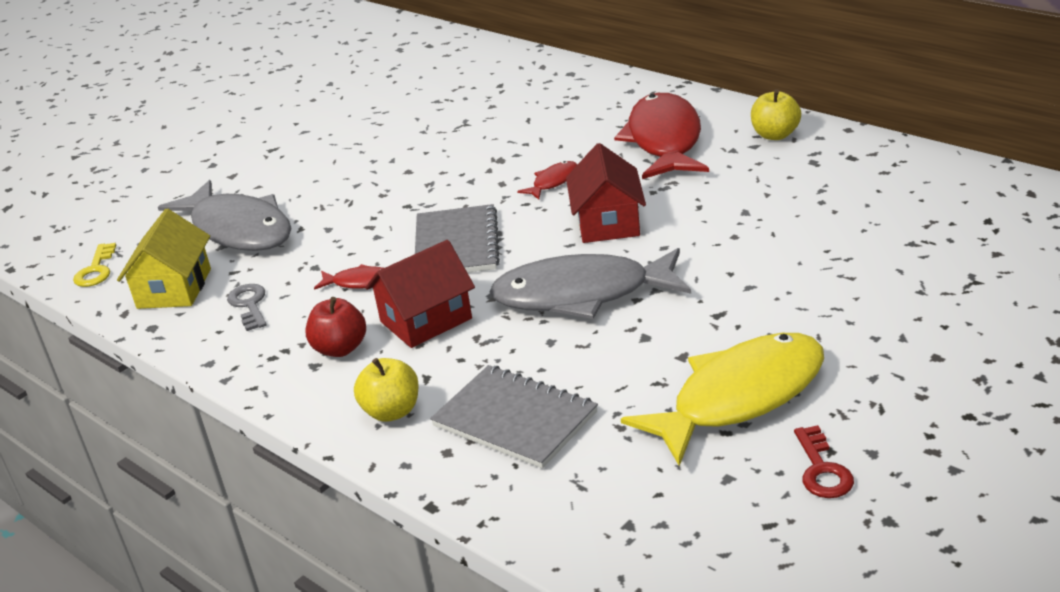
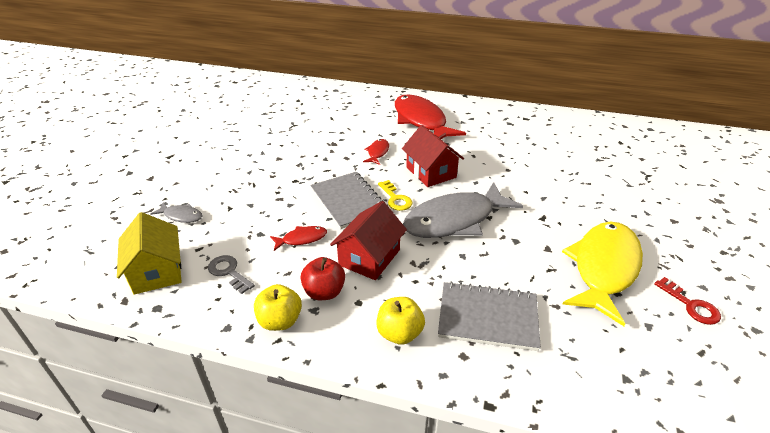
camera: 30 degrees left, 5 degrees up
yellow key [73,243,116,287] -> yellow key moved to [378,180,413,211]
grey fish [158,180,292,251] -> grey fish [150,202,203,223], size x0.43
yellow apple [751,89,801,140] -> yellow apple moved to [254,284,302,331]

